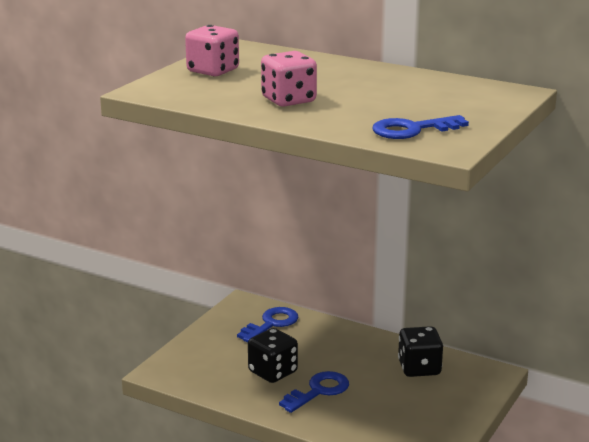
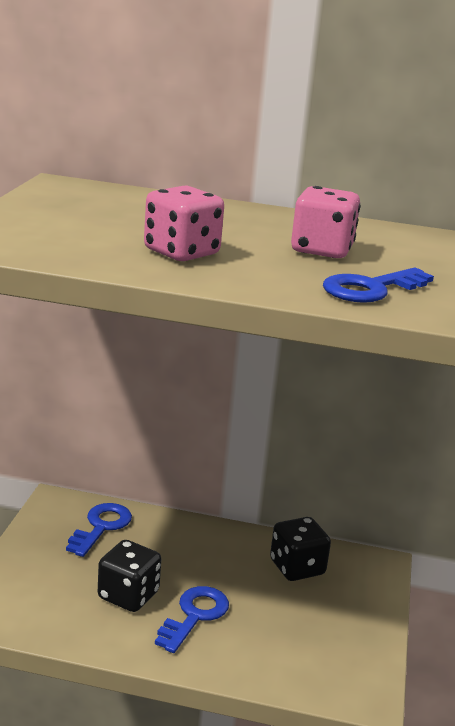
camera: 20 degrees left, 0 degrees up
pink dice [185,25,239,76] -> pink dice moved to [291,186,361,258]

